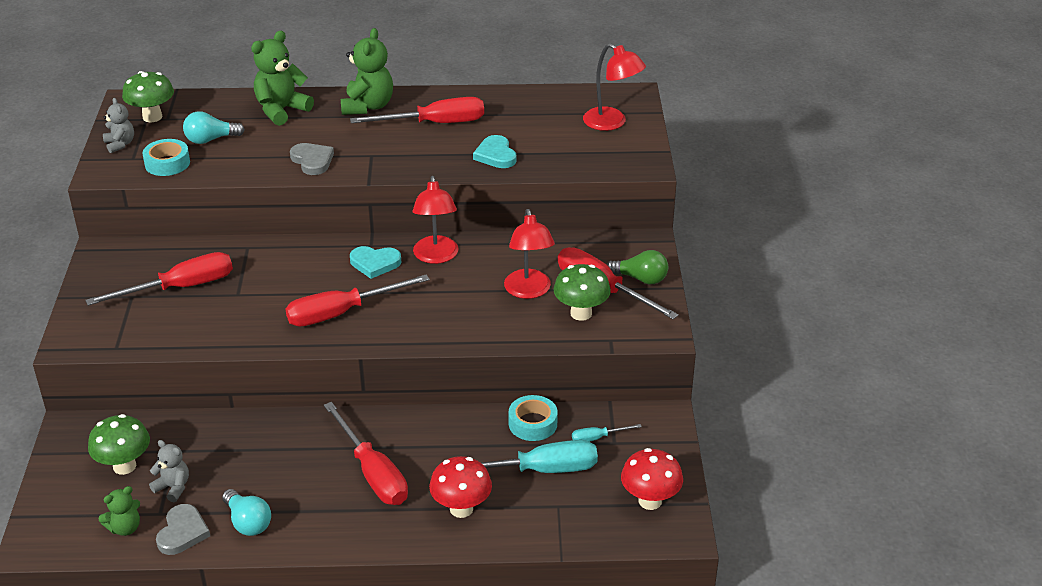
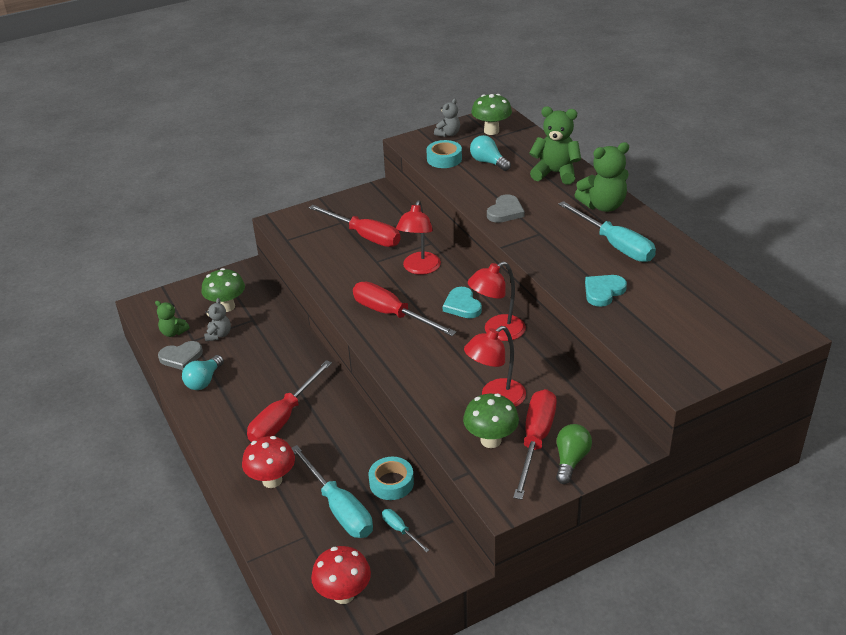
camera: 65 degrees right, 0 degrees up
red screwdriver [350,97,484,123] -> turquoise screwdriver [558,201,656,262]
red lamp [583,43,646,131] -> red lamp moved to [396,200,441,275]
green light bulb [606,250,668,284] -> green light bulb turned 150 degrees counterclockwise [556,424,592,484]

